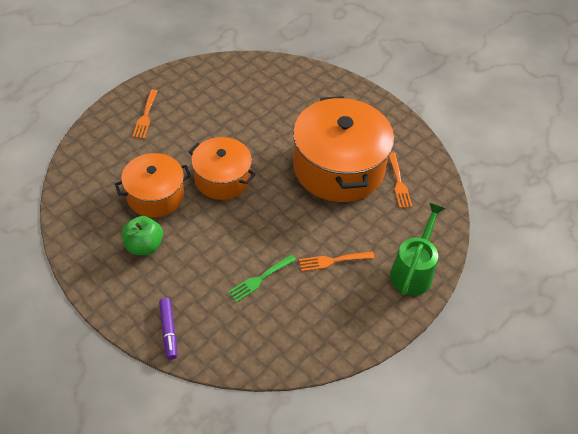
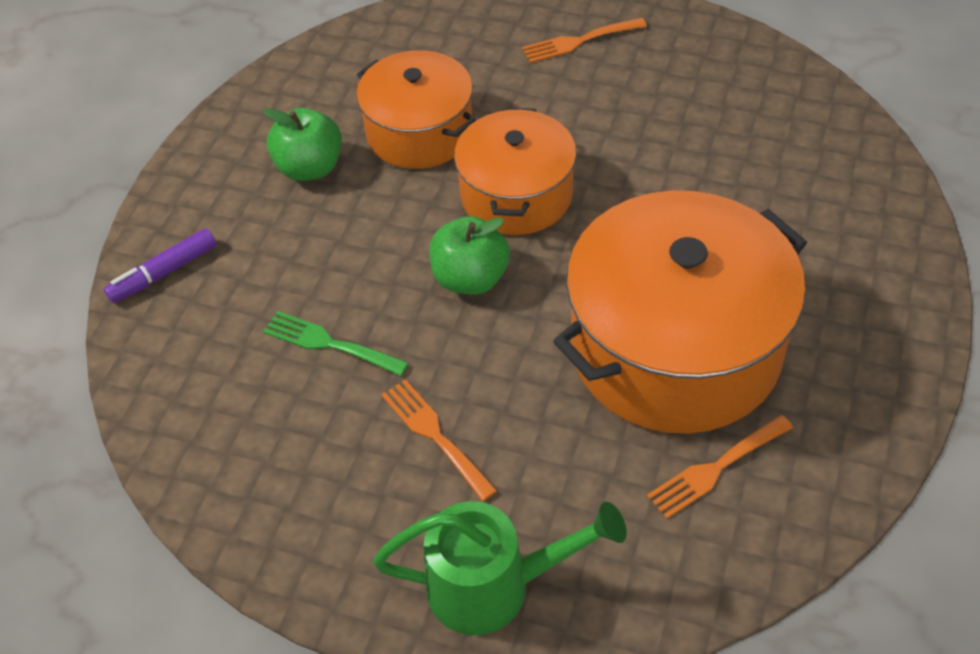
camera: 70 degrees right, 0 degrees up
none -> green apple [429,216,510,295]

